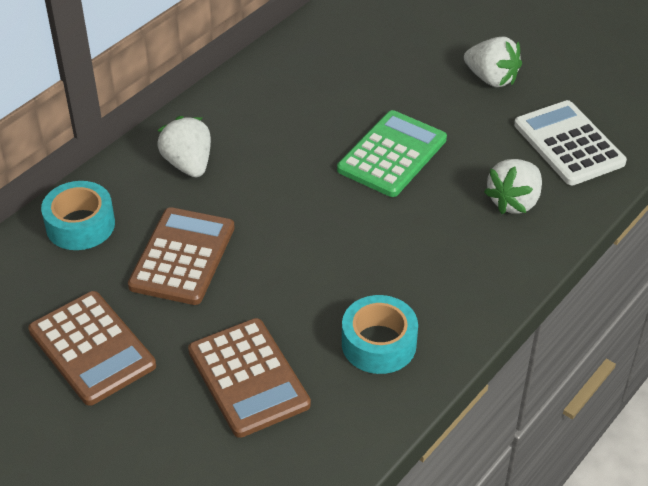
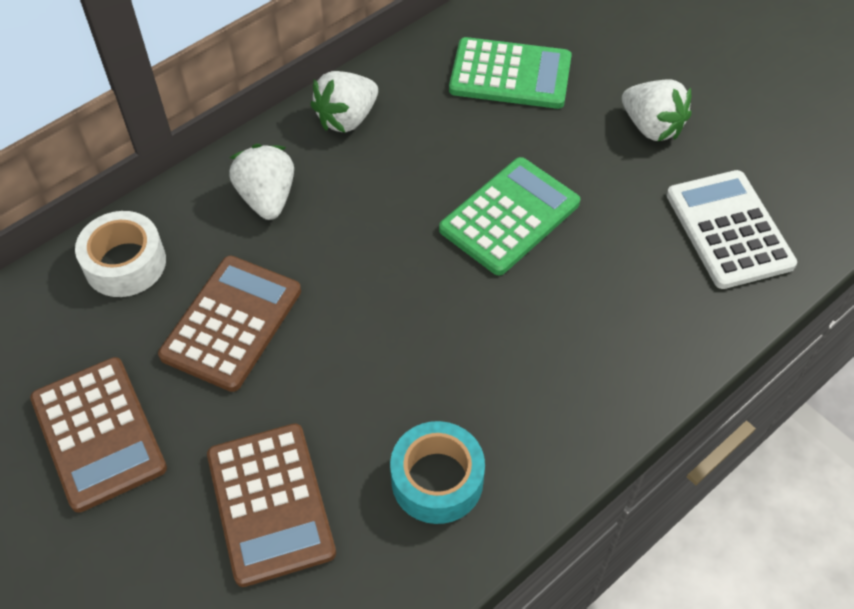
camera: 10 degrees right, 10 degrees up
turquoise tape [41,181,115,250] -> white tape [75,211,166,297]
white strawberry [484,159,542,214] -> white strawberry moved to [310,71,378,133]
none -> green calculator [449,37,572,109]

